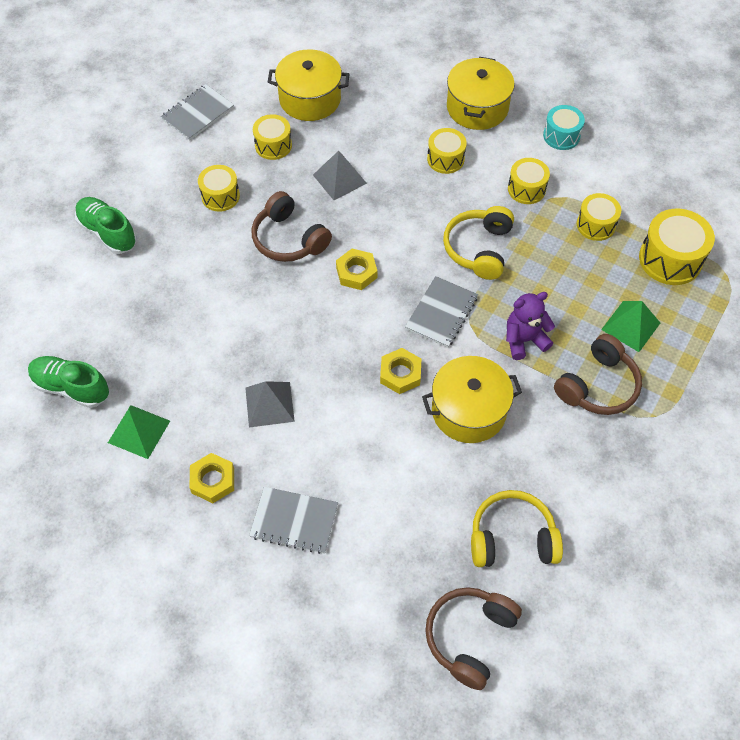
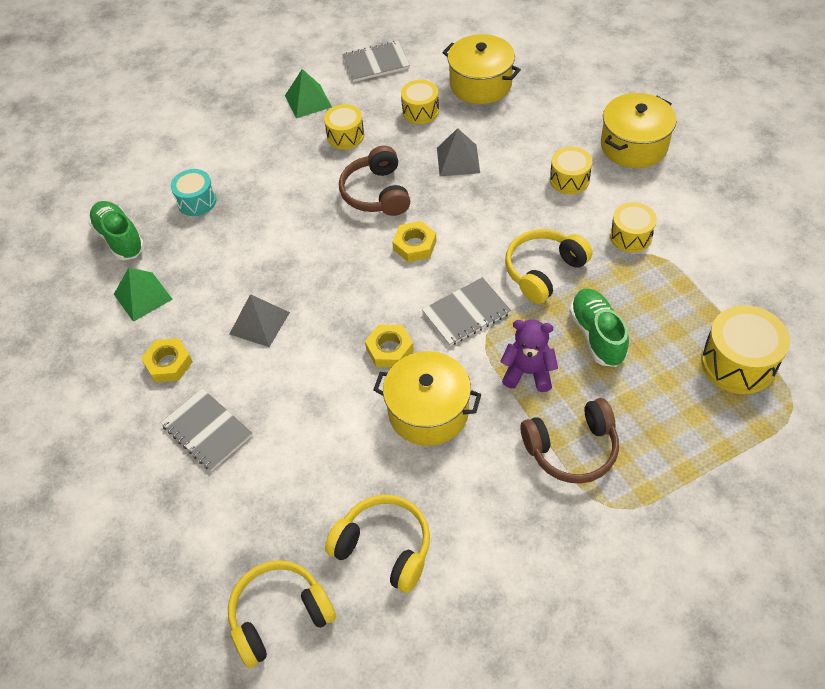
camera: 35 degrees right, 5 degrees down
green shoe [75,197,137,254] -> green shoe moved to [569,289,629,367]
brown headphones [425,587,522,690] -> yellow headphones [228,560,336,668]
turquoise drum [543,105,585,150] -> turquoise drum moved to [171,169,216,216]
yellow drum [577,193,621,241] -> none
green pyramid [601,301,660,352] -> green pyramid moved to [285,69,332,118]

